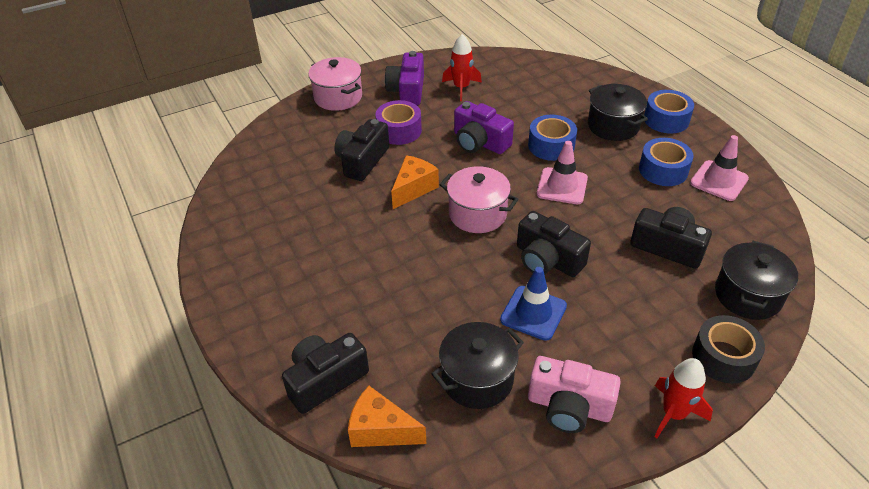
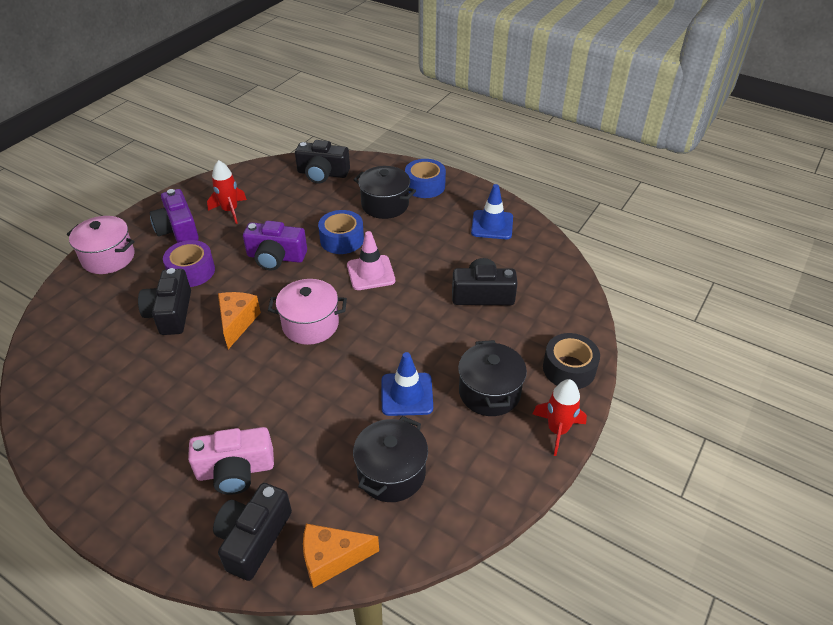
camera: 30 degrees left, 0 degrees up
black camera [517,211,591,277] -> black camera moved to [295,140,350,183]
pink camera [528,356,621,433] -> pink camera moved to [188,427,274,495]
blue tape [639,138,693,186] -> none
pink traffic cone [690,135,749,201] -> blue traffic cone [471,184,513,239]
black pot [715,241,798,320] -> black pot moved to [458,340,527,416]

